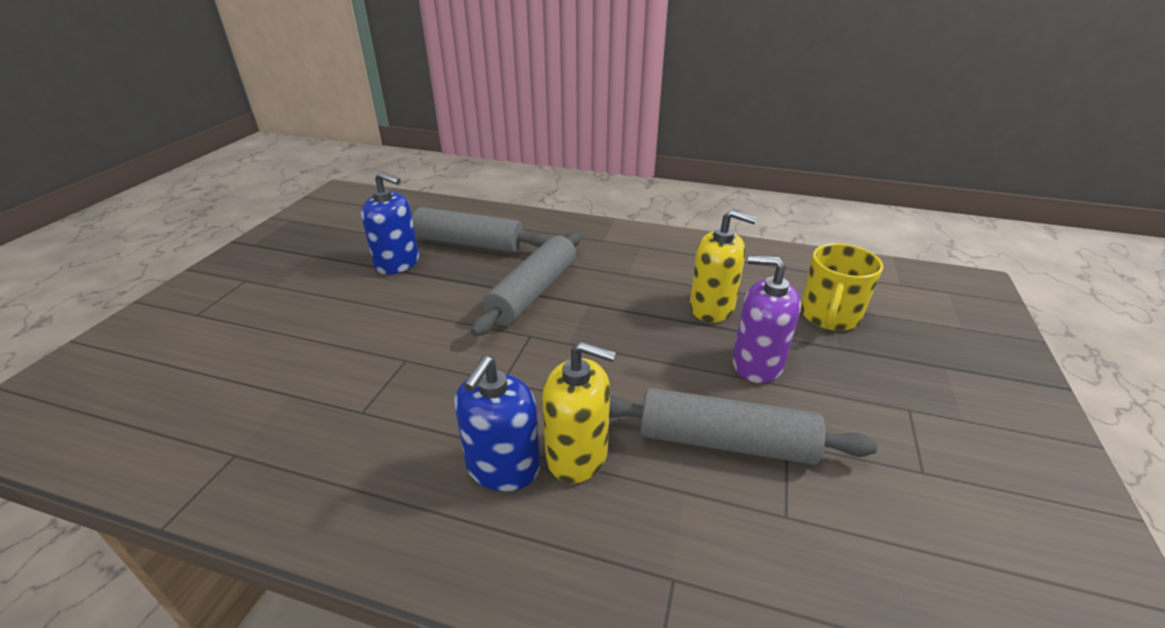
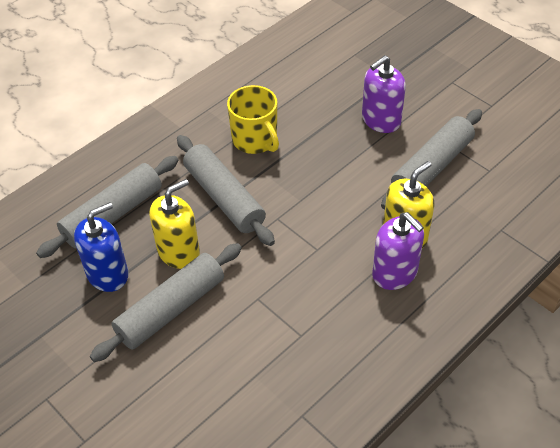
camera: 60 degrees left, 15 degrees up
blue soap dispenser [454,356,540,492] -> purple soap dispenser [372,212,424,290]
yellow soap dispenser [689,209,757,323] -> yellow soap dispenser moved to [149,179,200,269]
yellow mug [801,243,883,331] -> yellow mug moved to [227,85,279,154]
none -> grey rolling pin [90,243,242,362]

